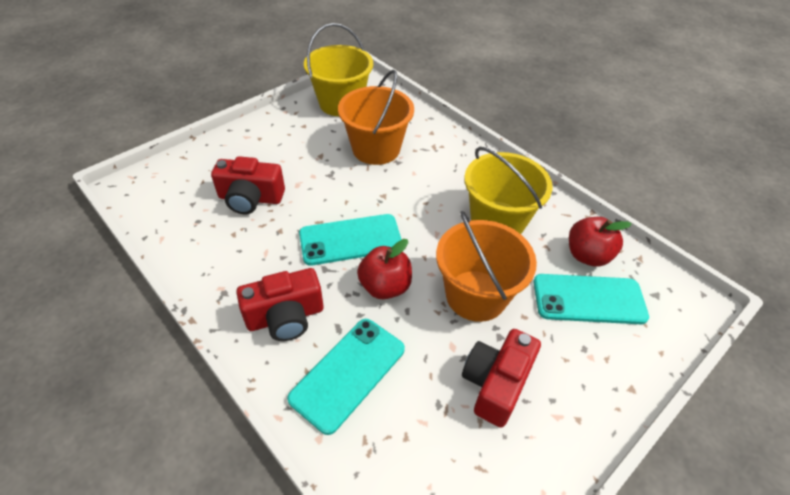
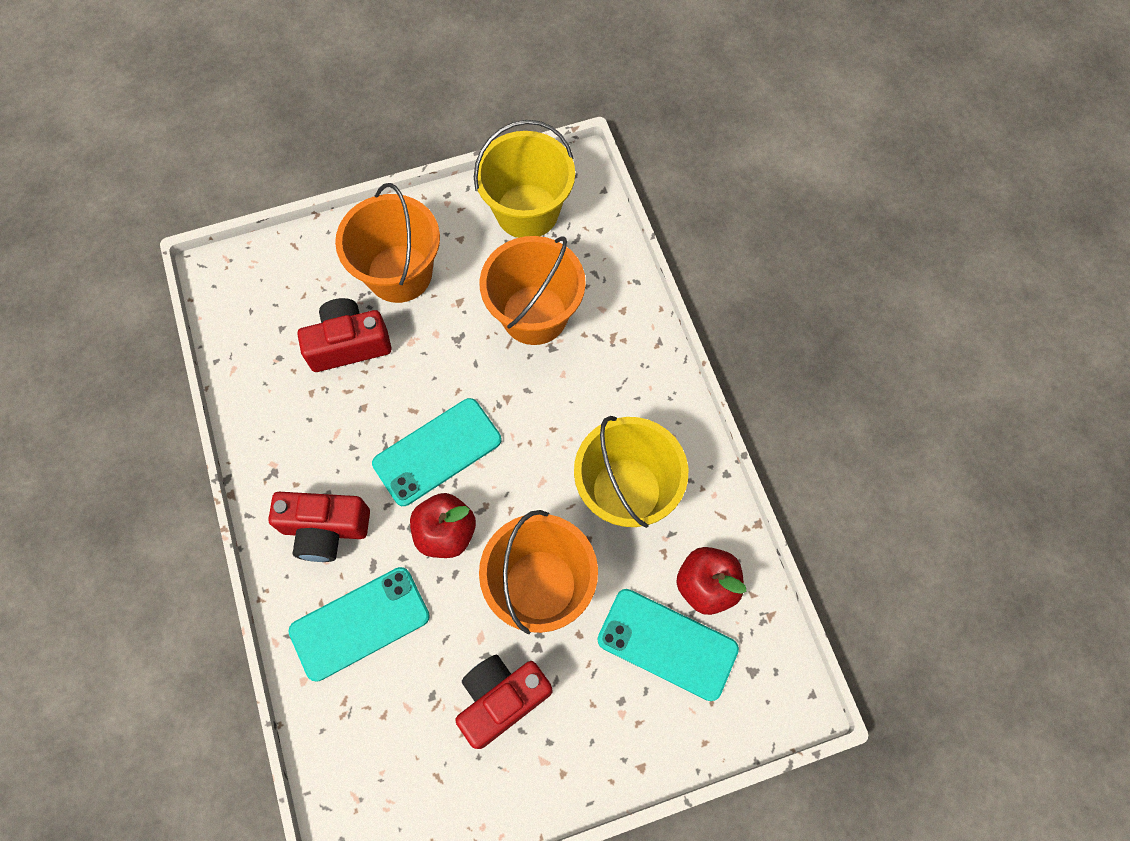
camera: 25 degrees right, 20 degrees up
red camera [211,156,285,214] -> red camera turned 135 degrees clockwise [297,298,392,372]
turquoise phone [299,214,402,266] -> turquoise phone turned 45 degrees counterclockwise [372,398,501,506]
none -> orange bucket [335,183,440,303]

